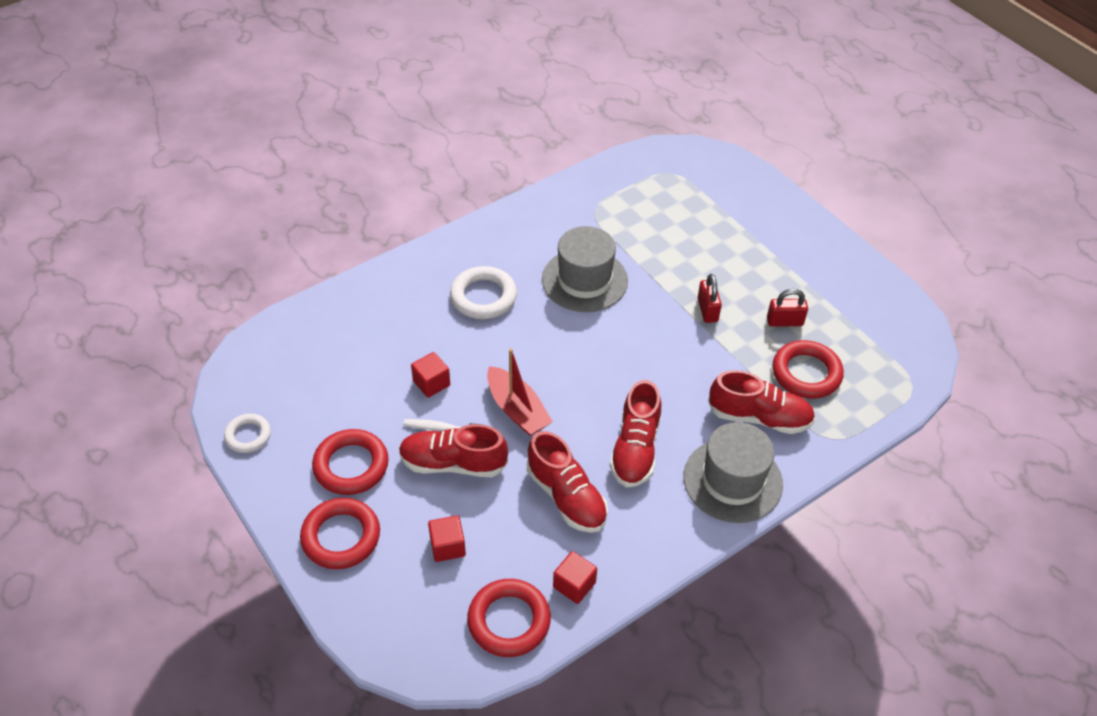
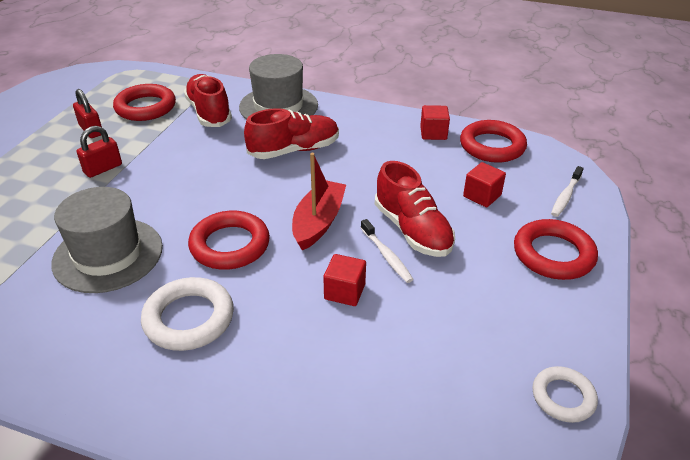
camera: 125 degrees left, 10 degrees down
red ring [312,429,389,495] -> red ring moved to [188,211,270,270]
red shoe [527,431,608,533] -> none
none -> white toothbrush [551,166,584,217]

